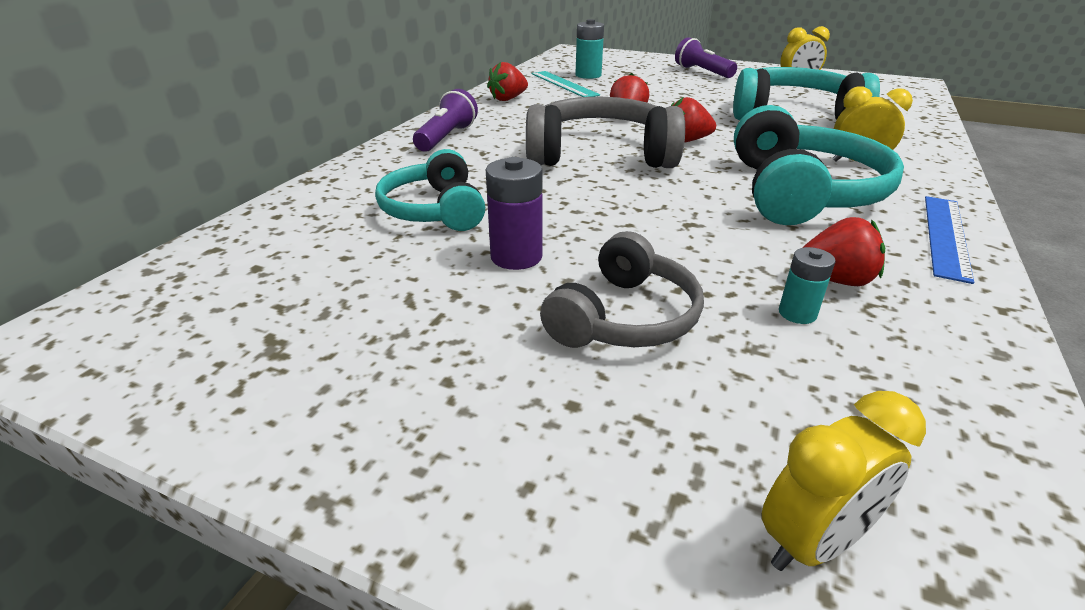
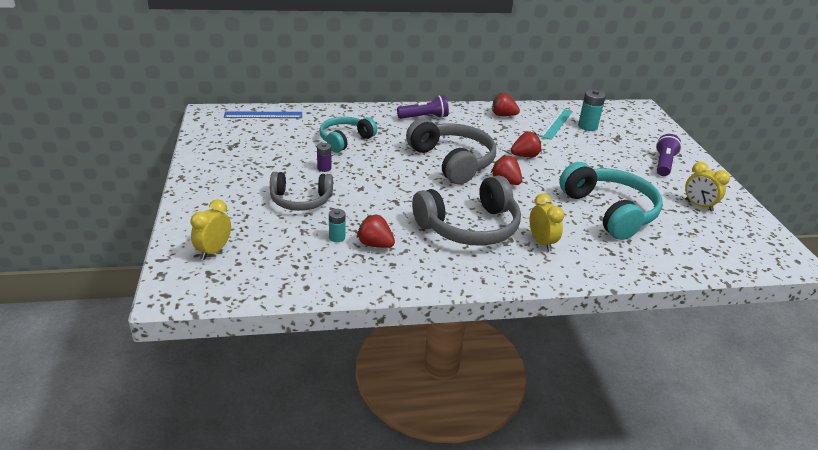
camera: 55 degrees right, 0 degrees up
purple battery [486,157,543,270] -> purple battery [317,143,331,172], size x0.61
turquoise headphones [734,105,904,225] -> grey headphones [412,175,521,246]
yellow clock [762,391,926,571] -> yellow clock turned 90 degrees clockwise [191,199,231,260]
red strawberry [802,217,885,286] -> red strawberry turned 150 degrees clockwise [357,214,395,248]
blue ruler [925,196,974,284] -> blue ruler moved to [224,112,302,118]

